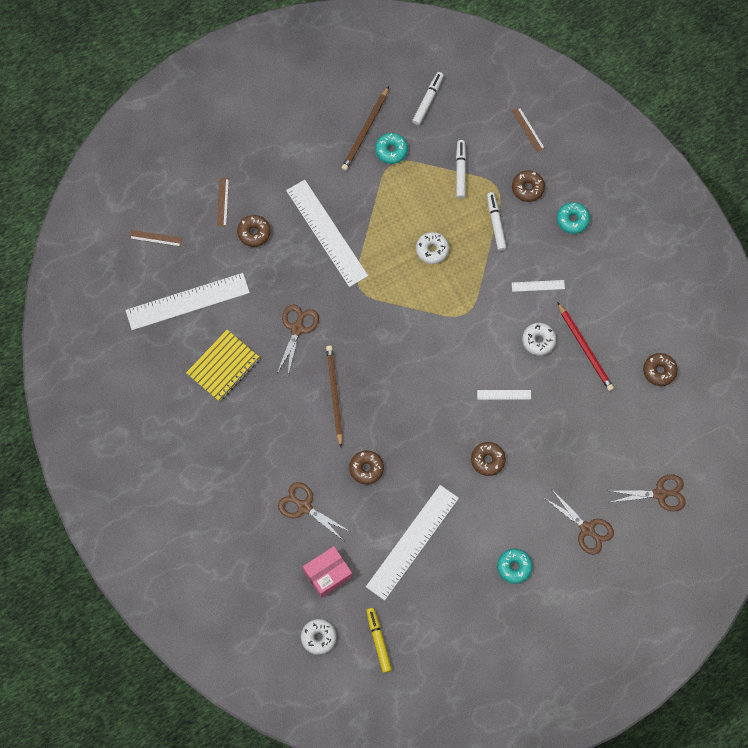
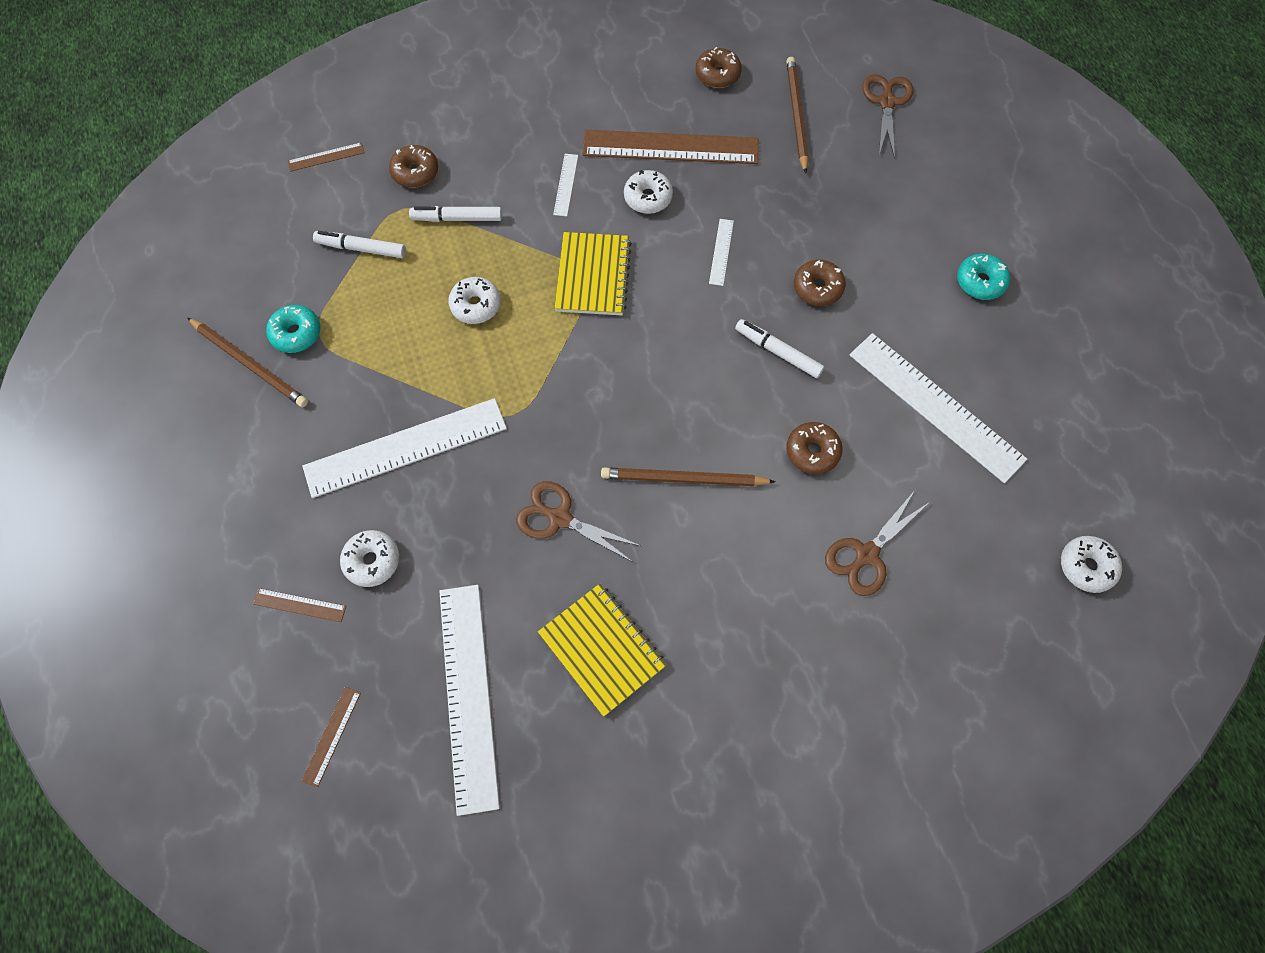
camera: 80 degrees left, 5 degrees down
brown donut [237,215,271,247] -> white donut [340,530,399,587]
pink box [303,546,352,598] -> none
yellow marker [366,608,392,673] -> none
white marker [412,72,444,125] -> white marker moved to [735,319,824,378]
brown scissors [544,490,614,554] -> none
turquoise donut [557,202,590,234] -> none
red pencil [557,302,614,391] -> brown ruler [582,130,758,164]
none -> yellow notebook [555,232,632,315]
none -> brown pencil [786,57,809,174]

